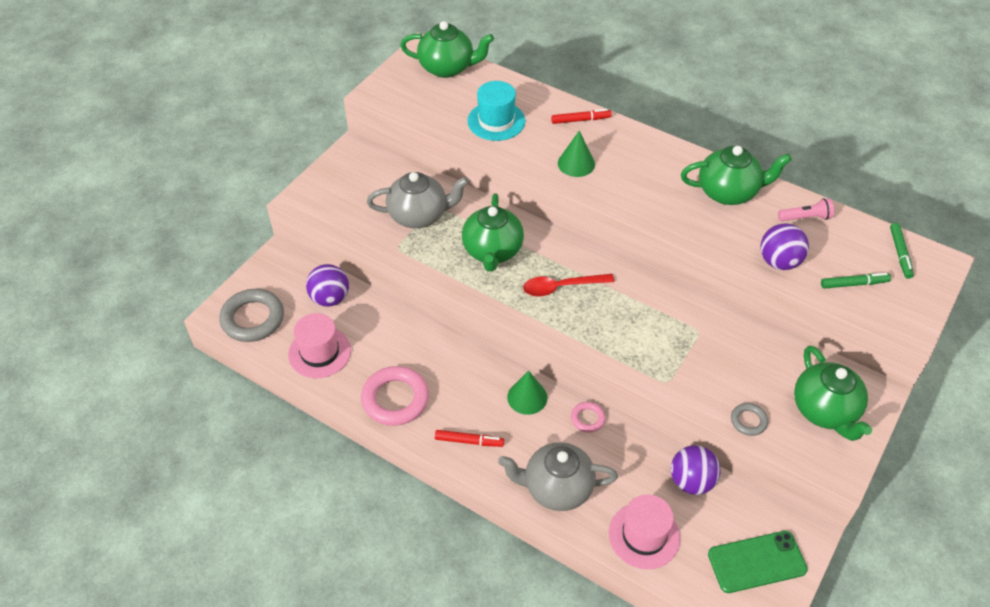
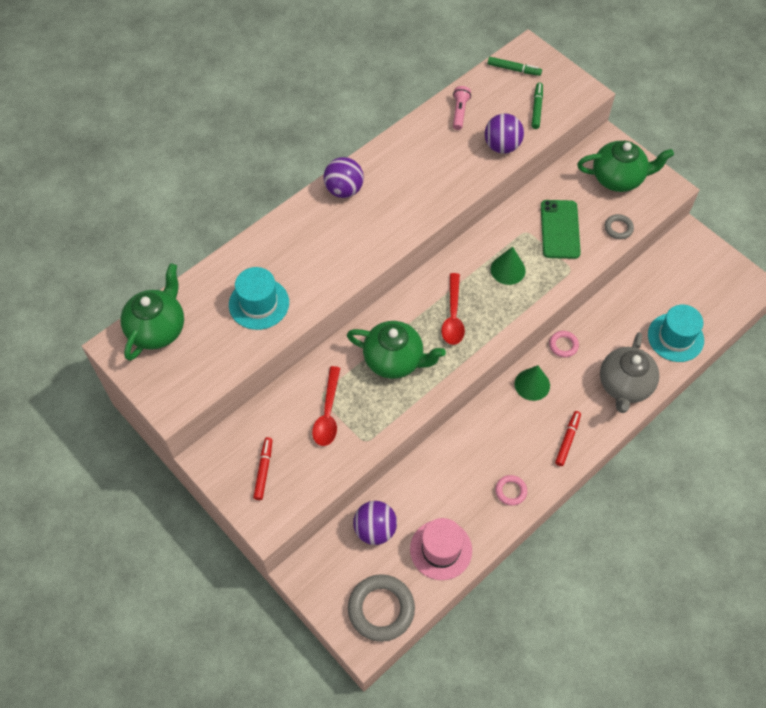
camera: 75 degrees left, 10 degrees up
pink ring [361,366,429,426] -> pink ring [495,475,527,506], size x0.51
grey teapot [367,172,469,228] -> red spoon [312,366,340,446]
red marker [551,109,612,124] -> red marker moved to [253,437,273,500]
green cone [558,130,595,177] -> green cone moved to [491,247,526,285]
pink hat [609,494,680,569] -> turquoise hat [648,305,704,362]
purple ball [671,445,721,495] -> purple ball moved to [324,157,364,198]
green teapot [681,146,792,205] -> none
green phone [708,531,808,593] -> green phone moved to [541,200,581,259]

